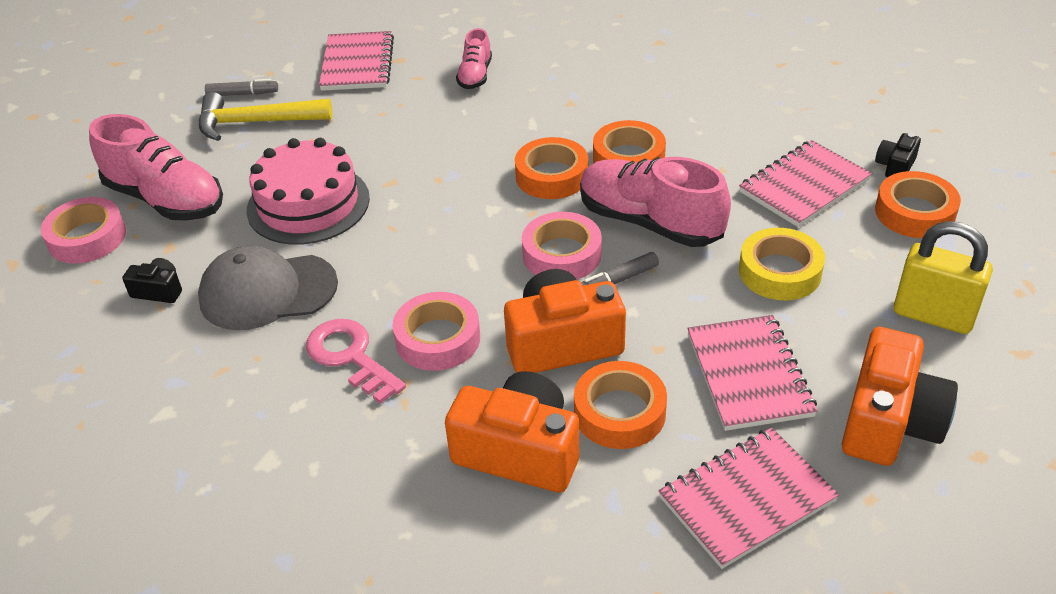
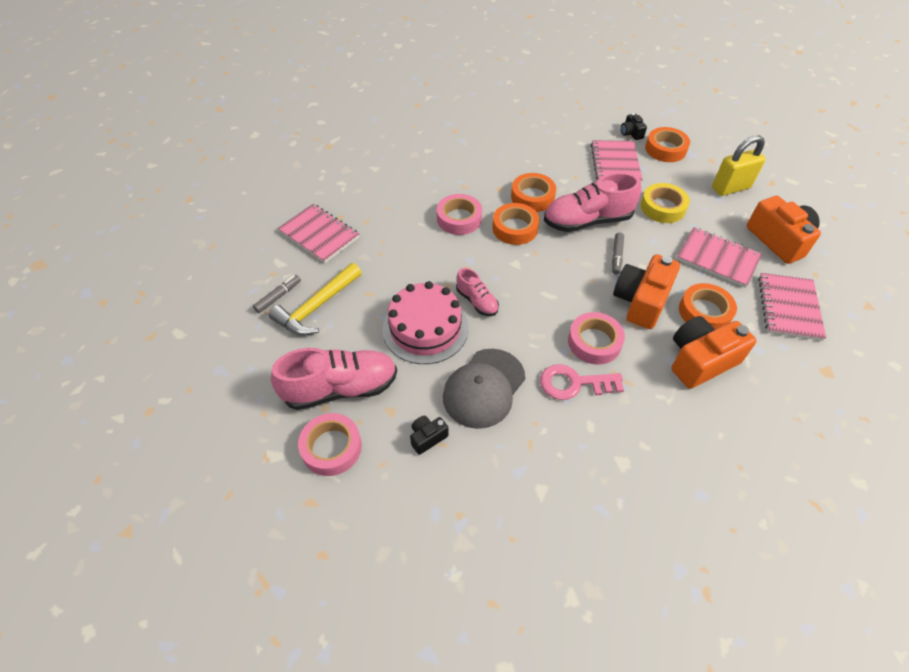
camera: 50 degrees left, 10 degrees up
pink shoe [456,28,492,89] -> pink shoe moved to [456,268,499,316]
pink tape [522,212,602,280] -> pink tape moved to [437,194,482,235]

